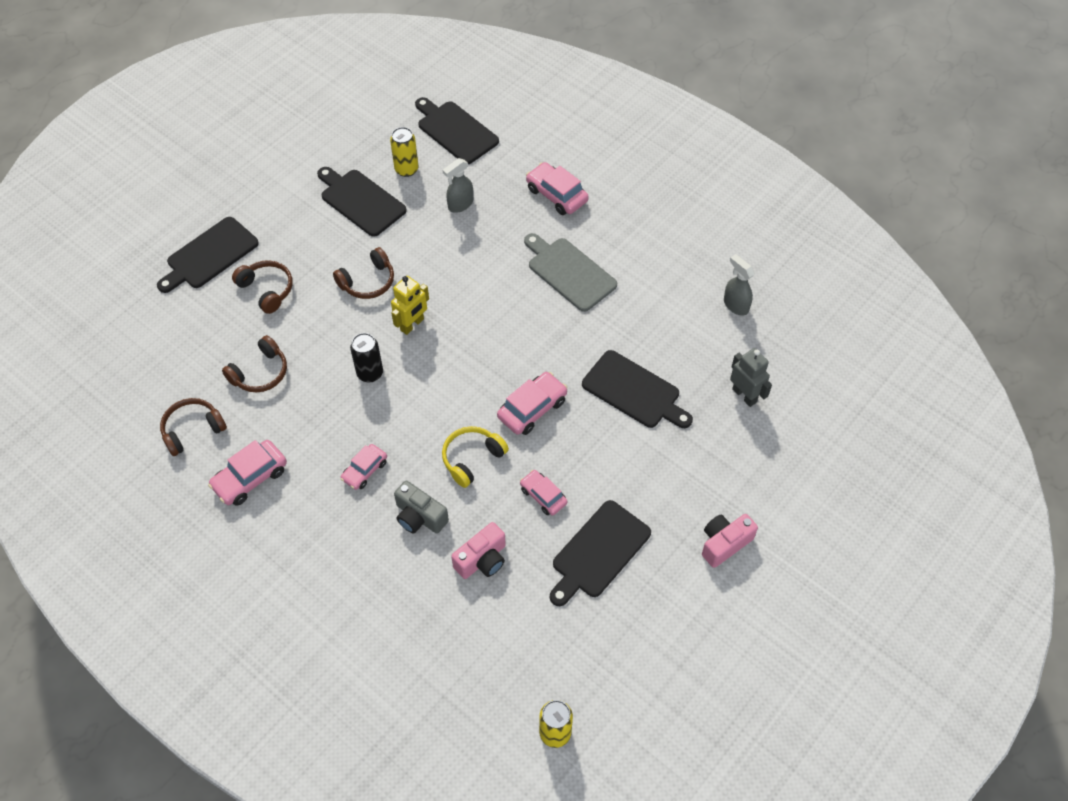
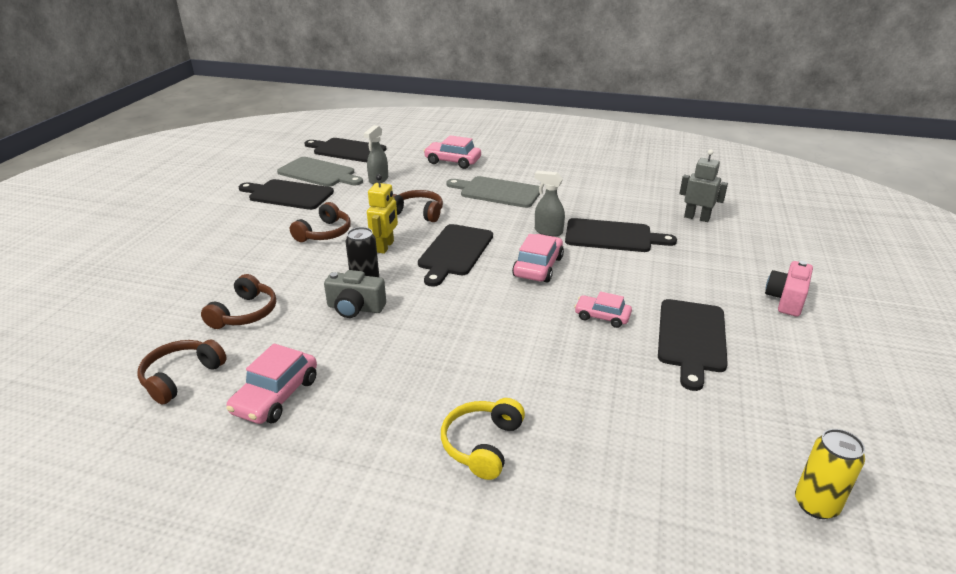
camera: 25 degrees left, 25 degrees down
black cutting board [157,217,259,293] -> black cutting board moved to [418,224,493,287]
brown headphones [232,260,292,314] -> brown headphones moved to [393,190,443,222]
pink car [340,444,387,490] -> none
yellow can [390,127,418,177] -> grey cutting board [277,157,363,187]
grey camera [394,480,449,534] -> grey camera moved to [324,270,386,318]
yellow headphones [442,426,509,488] -> yellow headphones moved to [441,398,525,480]
pink camera [451,522,506,579] -> none
grey spray bottle [724,254,755,316] -> grey spray bottle moved to [535,171,565,237]

